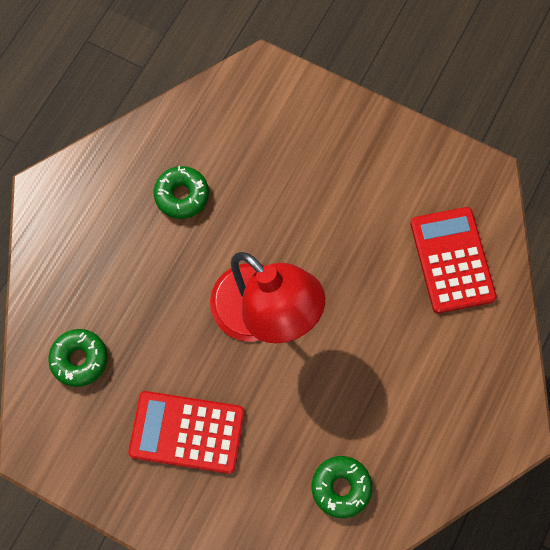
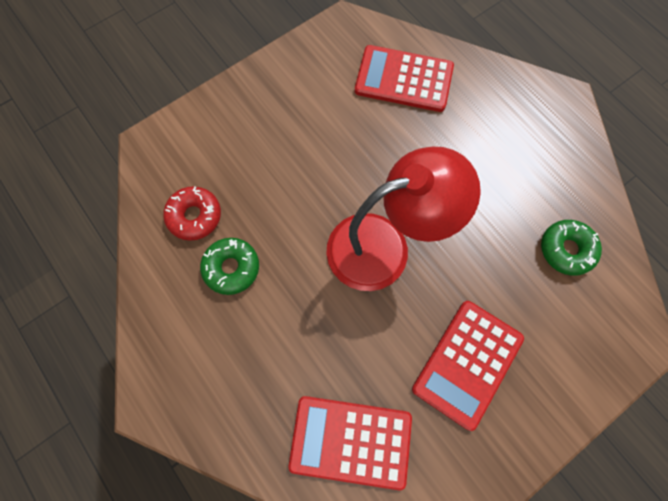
camera: 65 degrees left, 0 degrees up
green donut [48,329,107,387] -> red calculator [289,396,412,490]
none -> red donut [163,186,221,241]

